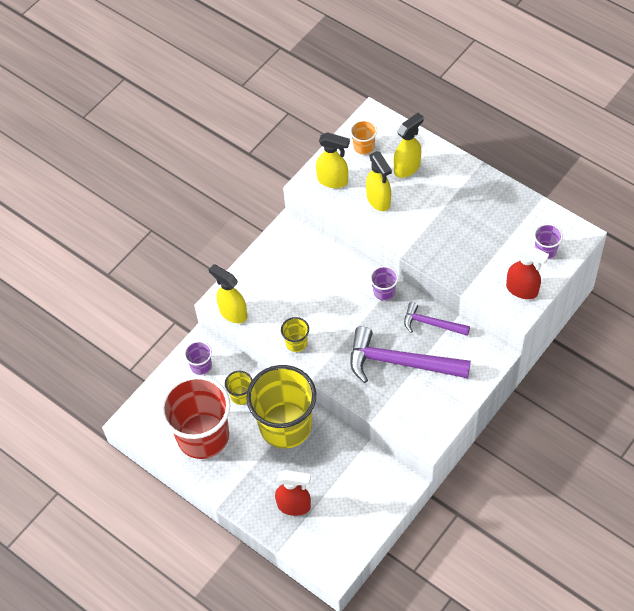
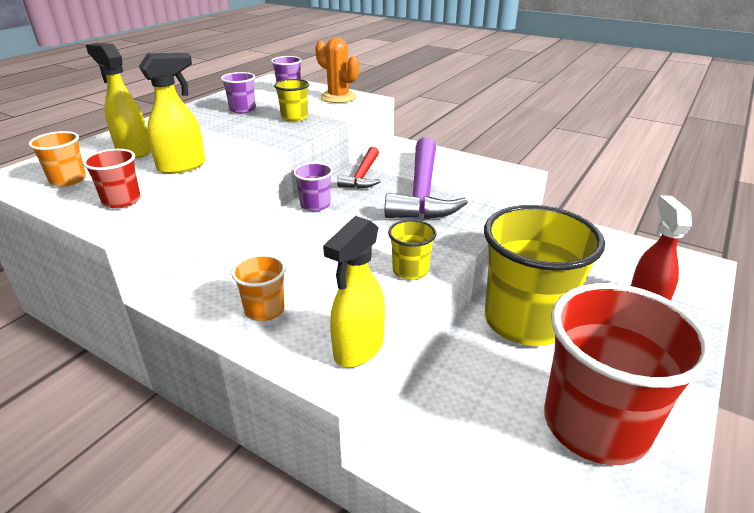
camera: 100 degrees left, 25 degrees down
purple cup [184,341,212,375] -> purple cup moved to [221,72,256,113]
yellow cup [225,371,252,405] -> yellow cup moved to [274,79,309,122]
yellow spray bottle [316,132,350,188] -> red cup [83,149,141,208]
purple hammer [404,302,470,336] -> red hammer [337,147,381,189]
red spray bottle [506,244,549,299] -> orange cactus [315,38,359,103]
none -> orange cup [231,254,286,321]

